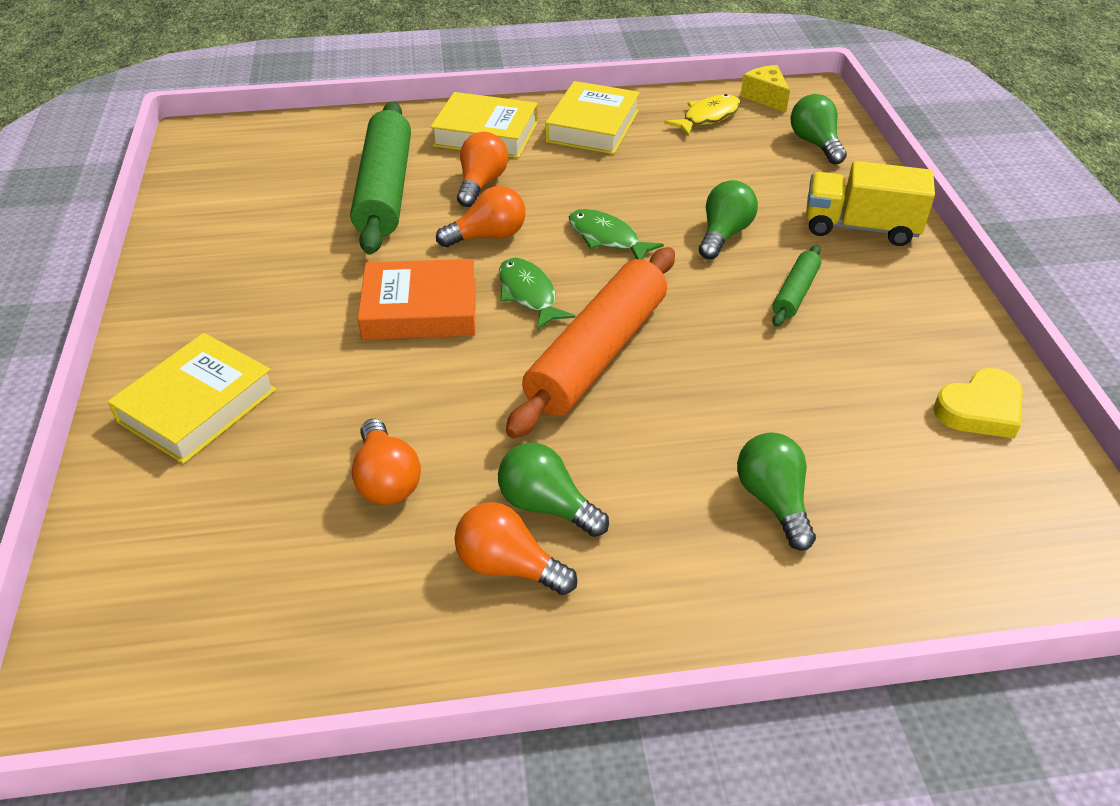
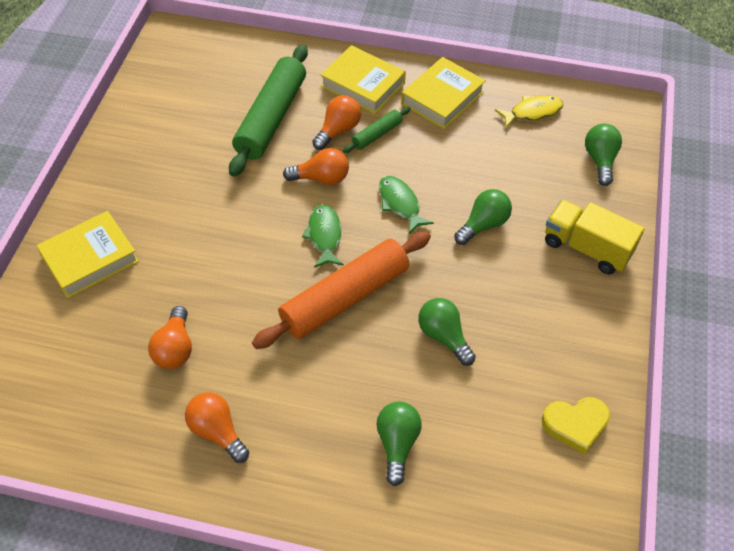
camera: 20 degrees right, 10 degrees up
orange book [358,259,476,340] -> none
green light bulb [498,443,609,537] -> green light bulb moved to [418,298,476,366]
yellow cheese [740,65,790,112] -> none
green rolling pin [772,245,821,327] -> green rolling pin moved to [343,107,410,153]

